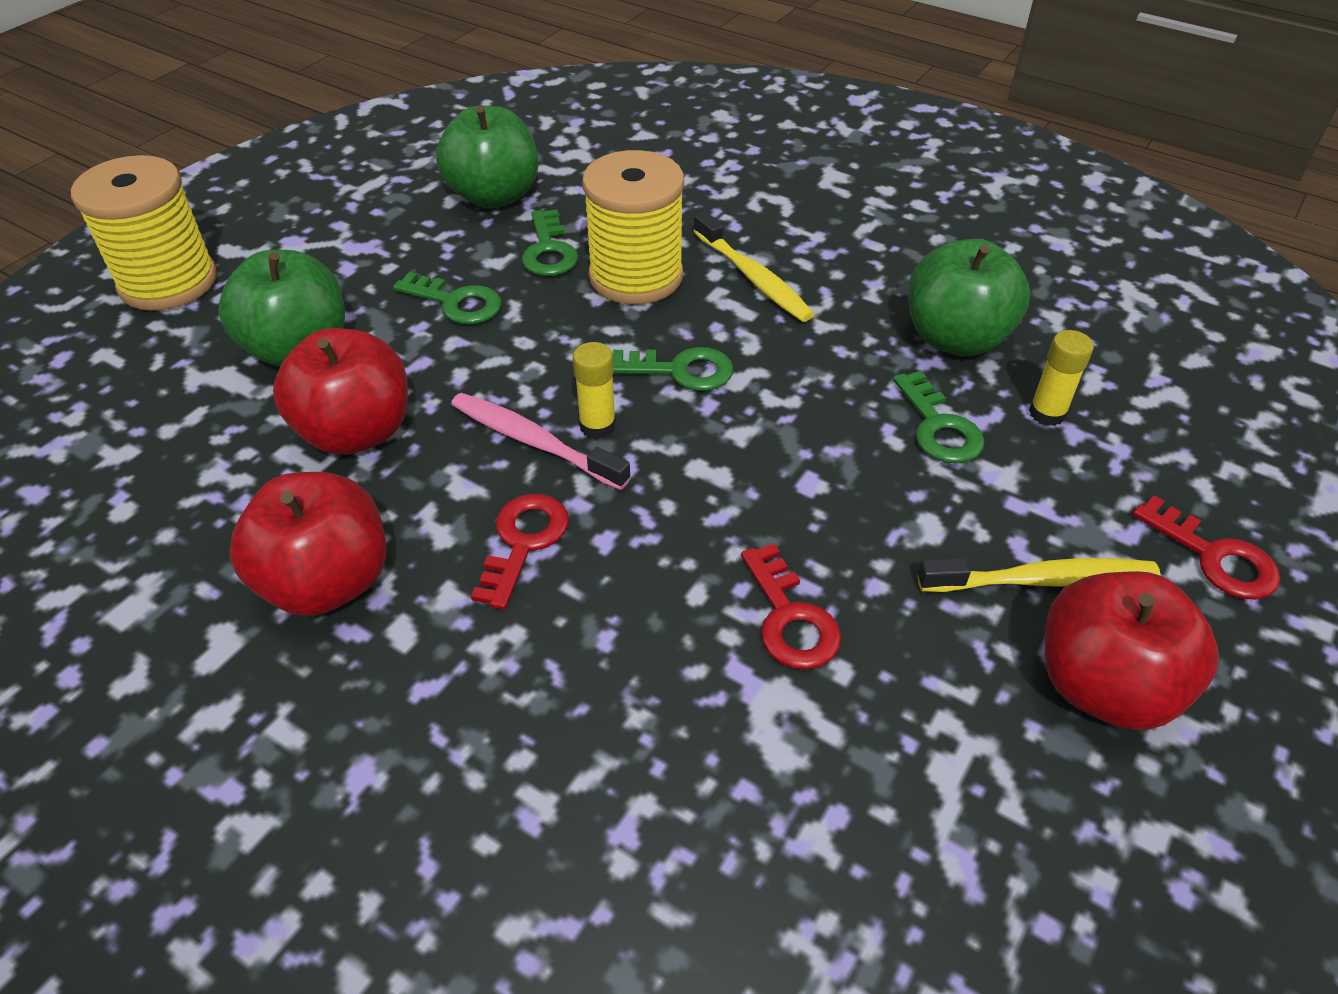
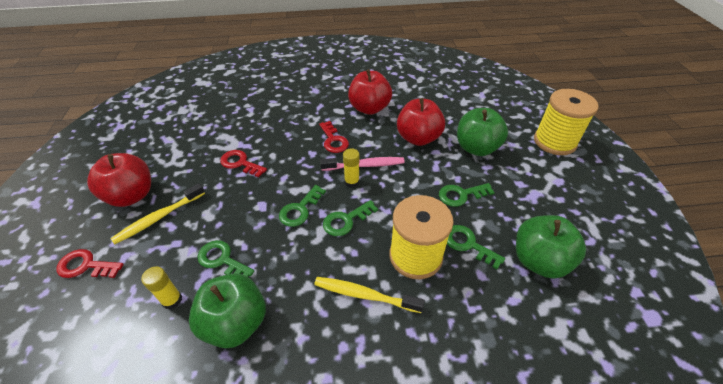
camera: 140 degrees right, 0 degrees up
none -> green key [279,185,326,227]

